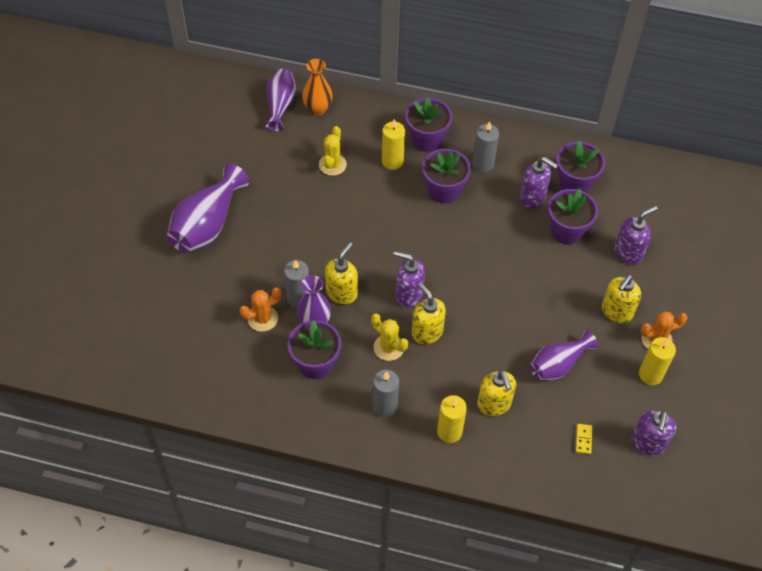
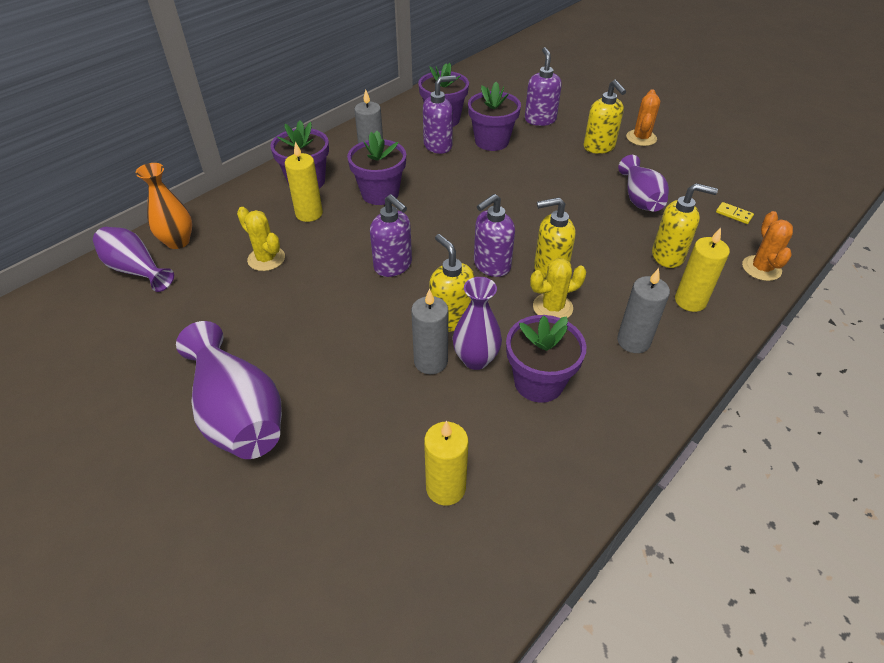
camera: 60 degrees left, 10 degrees down
orange cactus [239,287,281,332] -> orange cactus moved to [742,211,793,281]
purple soap dispenser [631,410,676,456] -> purple soap dispenser moved to [370,194,412,277]
yellow candle [639,337,676,385] -> yellow candle moved to [424,420,468,506]

